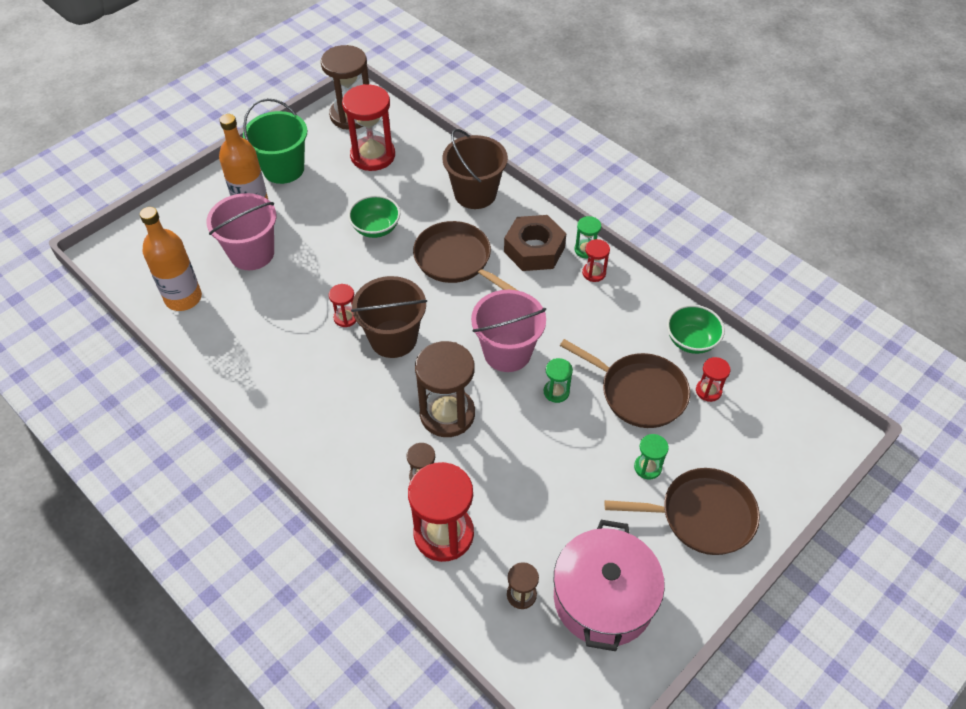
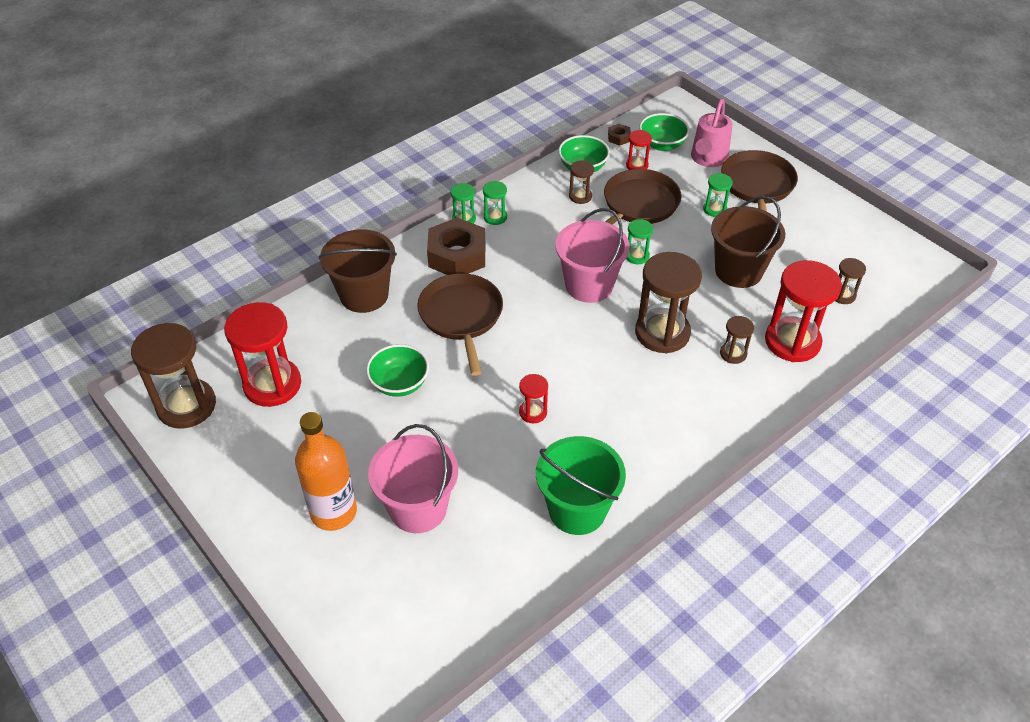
camera: 85 degrees left, 5 degrees down
orange bottle [140,207,202,311] -> none
green bucket [243,98,307,184] -> green bucket moved to [536,436,626,535]
brown bucket [351,276,427,358] -> brown bucket moved to [711,196,785,288]
brown pan [413,221,518,291] -> brown pan turned 120 degrees clockwise [417,273,503,376]
pink pot [554,520,665,651] -> none
red hourglass [582,239,610,282] -> green hourglass [483,181,507,225]
none -> brown hourglass [569,161,594,204]
none -> brown nut [608,124,631,146]
none -> green bowl [639,113,690,151]
none -> pink watering can [691,99,733,167]

